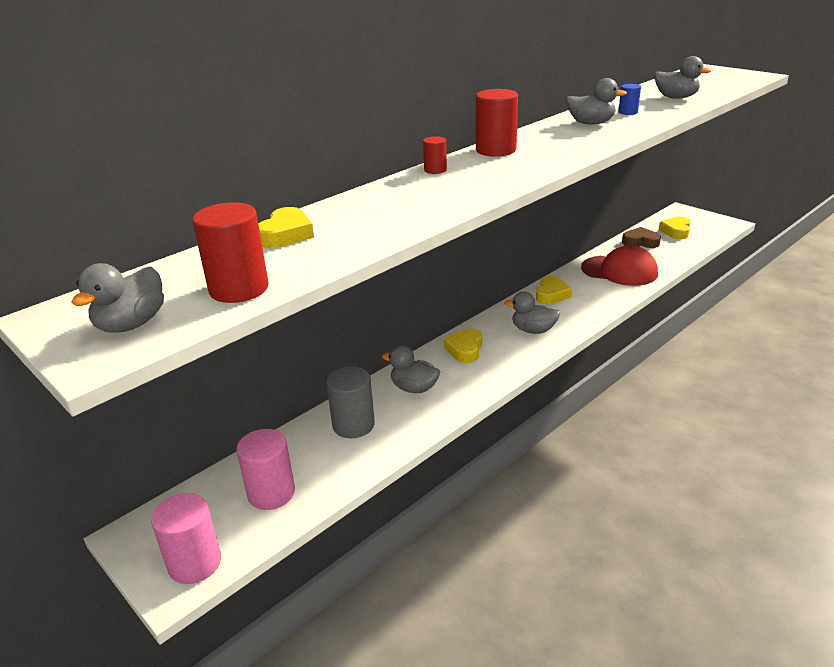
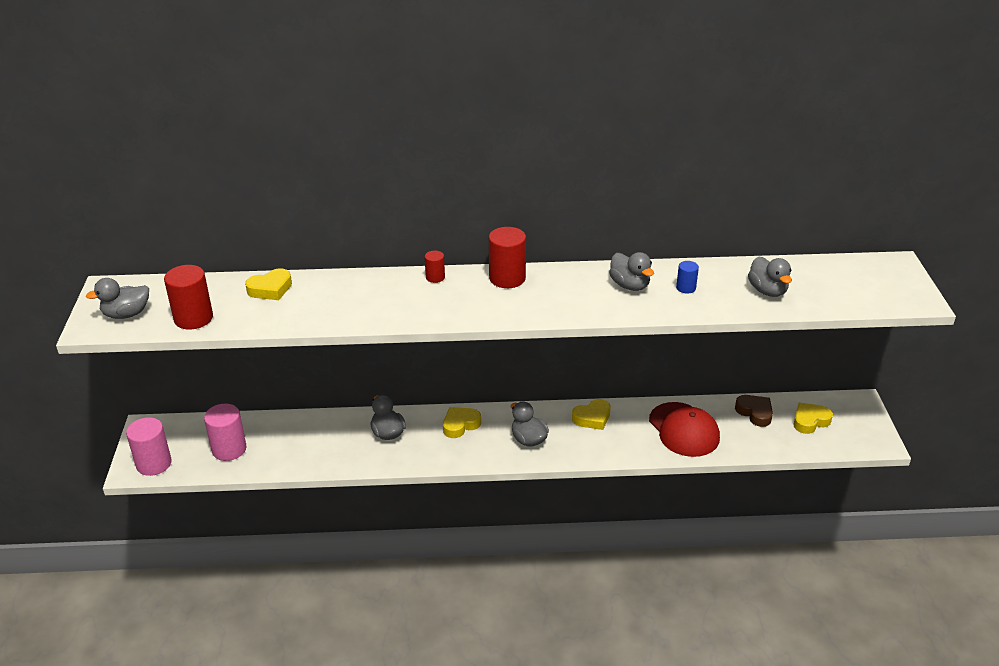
camera: 40 degrees right, 5 degrees up
grey cylinder [326,366,375,438] -> none

